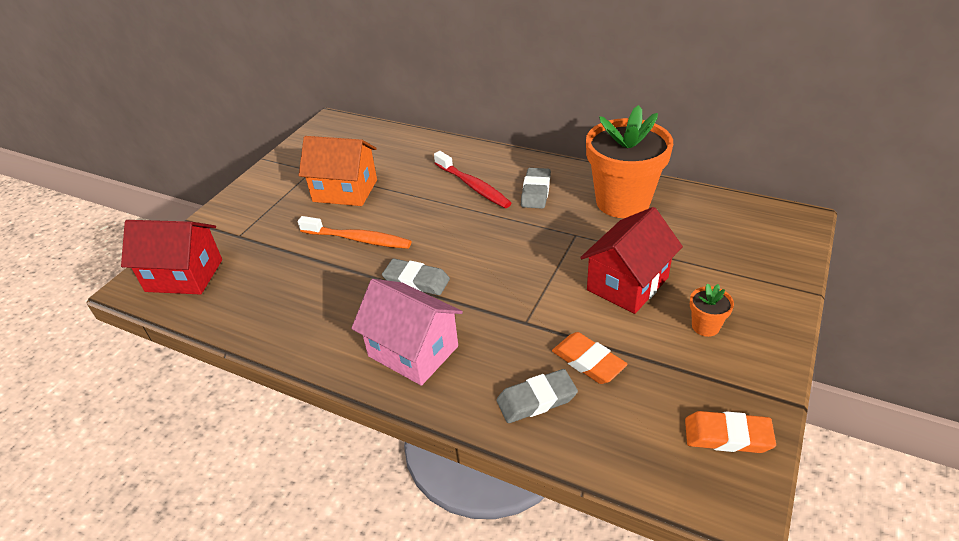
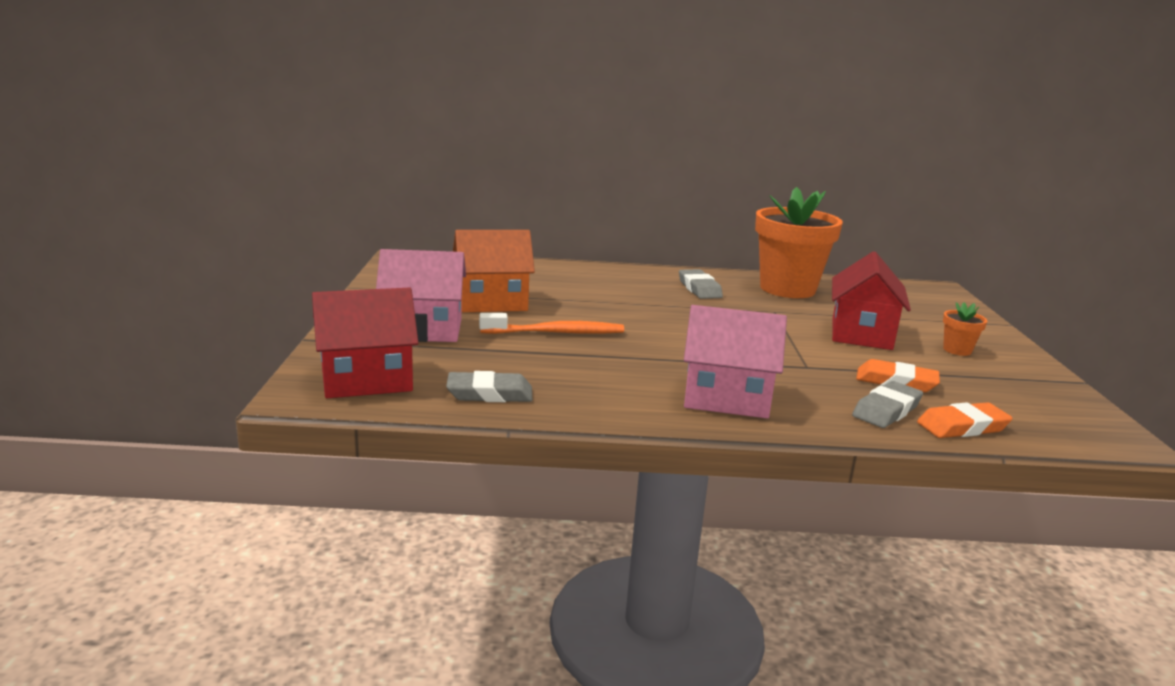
camera: 30 degrees left, 20 degrees down
grey eraser [382,259,450,295] -> grey eraser moved to [446,371,532,402]
red toothbrush [434,151,512,208] -> none
orange eraser [685,411,776,453] -> orange eraser moved to [917,402,1013,438]
none -> pink house [376,249,466,342]

